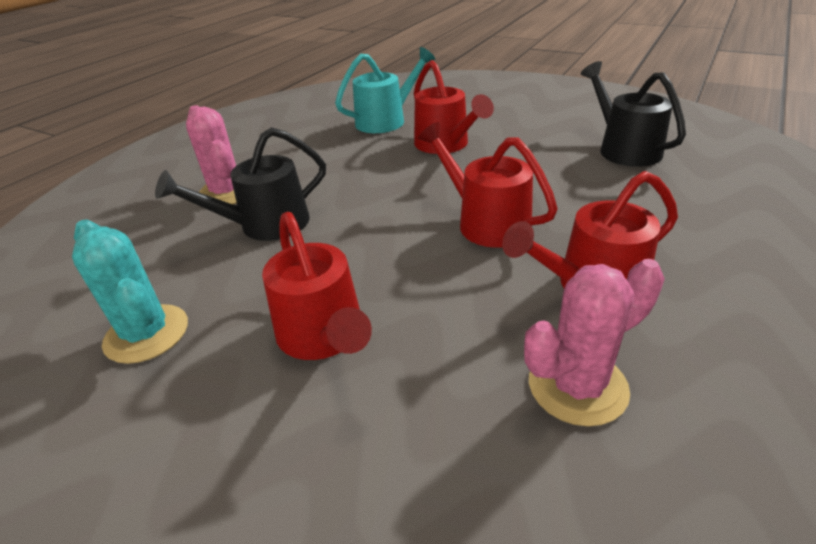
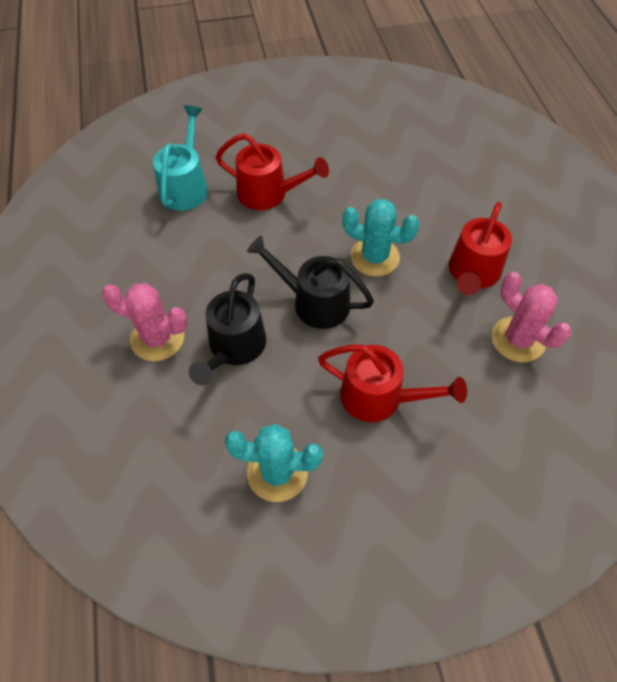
camera: 45 degrees left, 20 degrees up
red watering can [418,122,558,248] -> turquoise cactus [342,199,420,276]
pink cactus [524,259,665,426] -> pink cactus turned 60 degrees counterclockwise [491,272,571,362]
black watering can [581,61,686,167] -> black watering can moved to [247,235,374,329]

